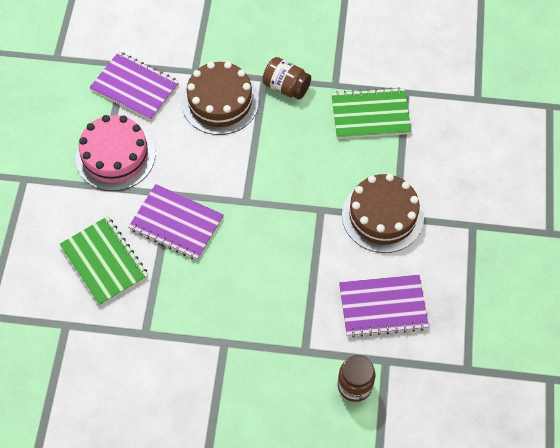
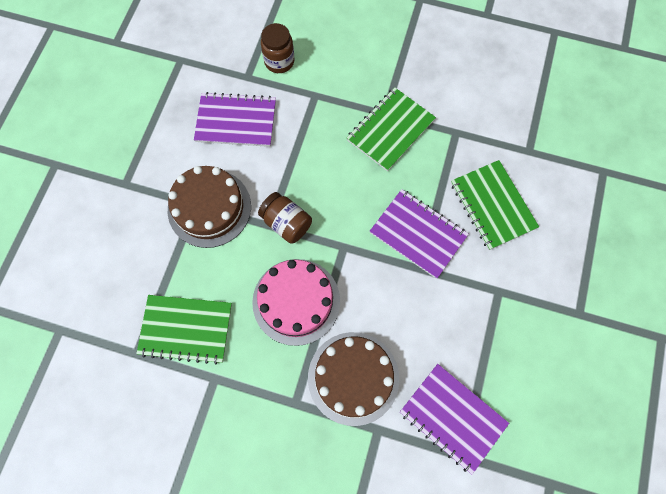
camera: 170 degrees left, 10 degrees up
pink cake [76,115,155,191] -> pink cake moved to [252,259,340,346]
brown jar [262,57,311,99] -> brown jar moved to [258,192,312,244]
none -> green notebook [347,87,436,171]

